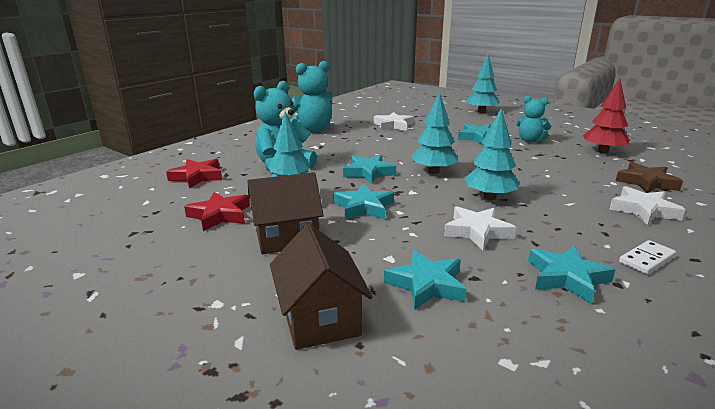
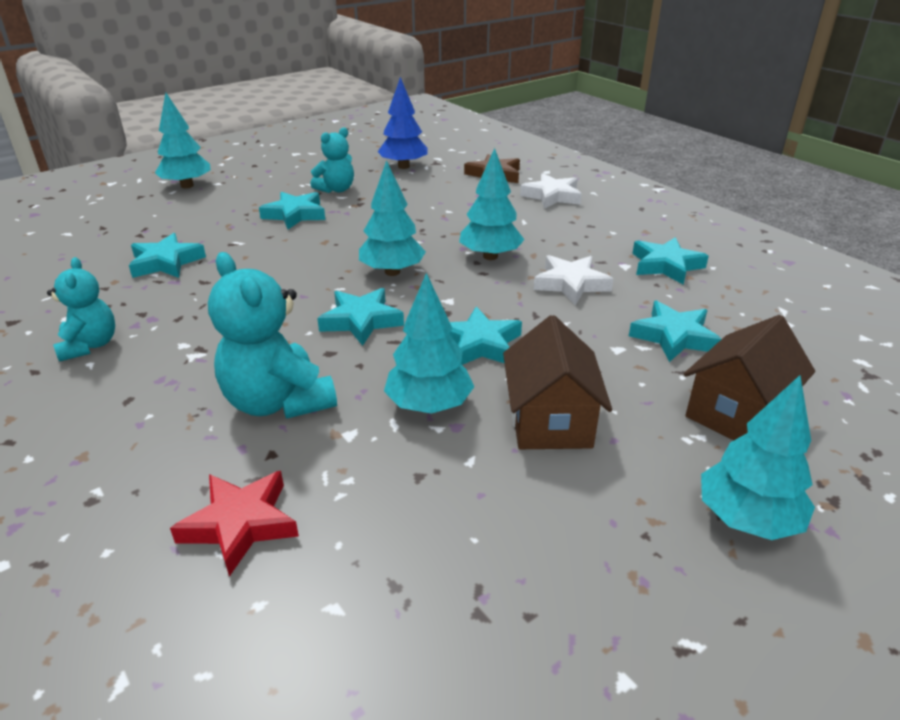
camera: 75 degrees left, 10 degrees up
red star [184,192,250,231] -> none
brown house [270,224,373,350] -> brown house turned 45 degrees counterclockwise [684,315,815,440]
turquoise teddy bear [290,61,332,132] -> turquoise teddy bear [47,257,115,362], size x0.62
white star [374,112,414,131] -> turquoise star [129,233,206,278]
red tree [583,79,630,153] -> blue tree [378,77,428,169]
white domino [619,240,676,274] -> none
none -> turquoise tree [701,375,815,540]

